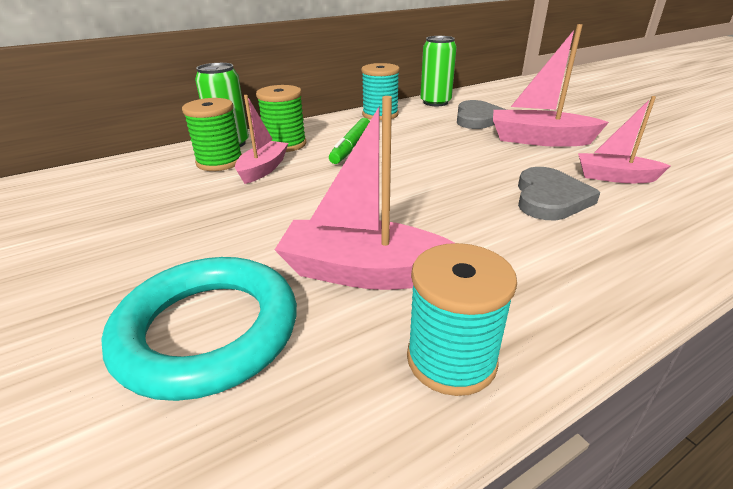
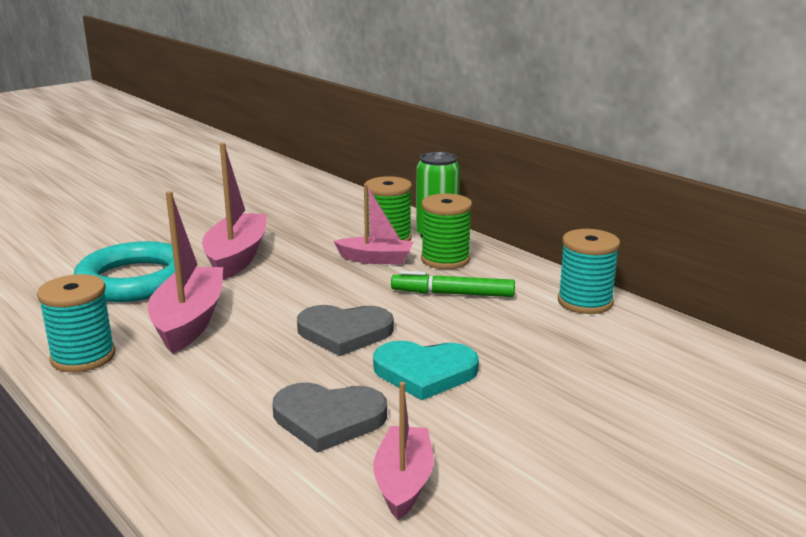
camera: 80 degrees right, 10 degrees down
green can [420,36,457,106] -> none
grey heart [457,100,507,129] -> grey heart moved to [297,305,394,356]
pink boat [493,24,609,147] -> pink boat moved to [202,143,267,280]
none -> turquoise heart [373,341,479,400]

